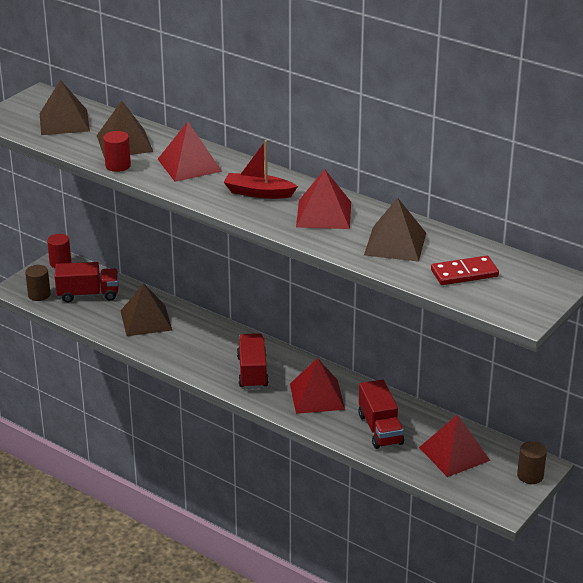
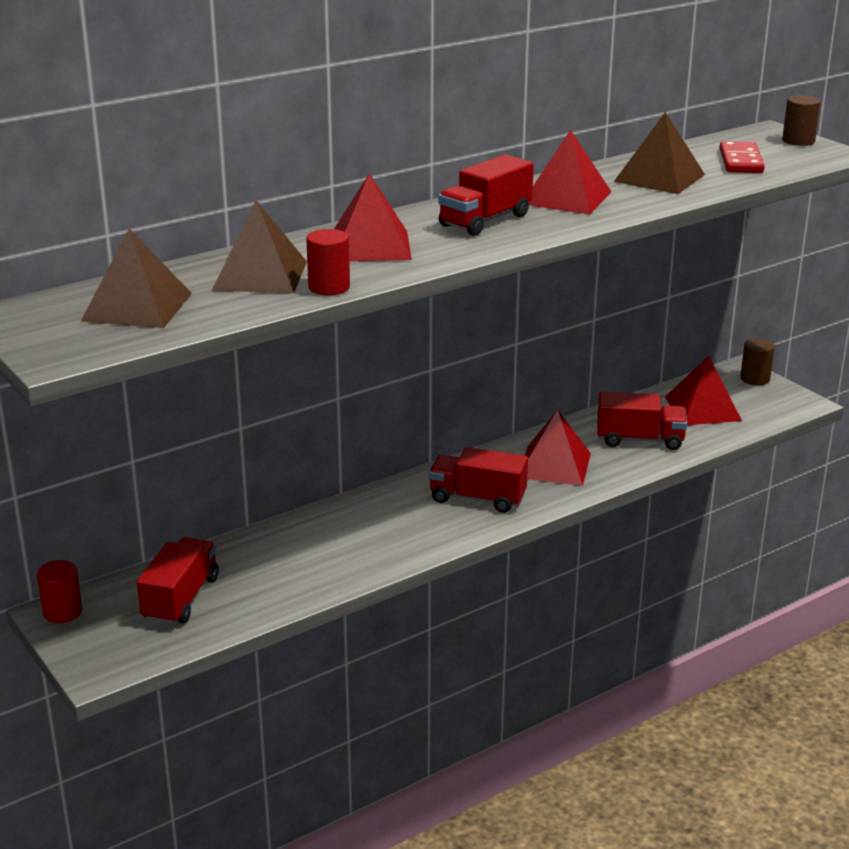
camera: 70 degrees left, 5 degrees down
brown cylinder [25,265,51,301] -> brown cylinder moved to [782,95,821,146]
brown pyramid [121,283,172,336] -> none
red boat [224,140,298,199] -> red truck [438,154,534,236]

